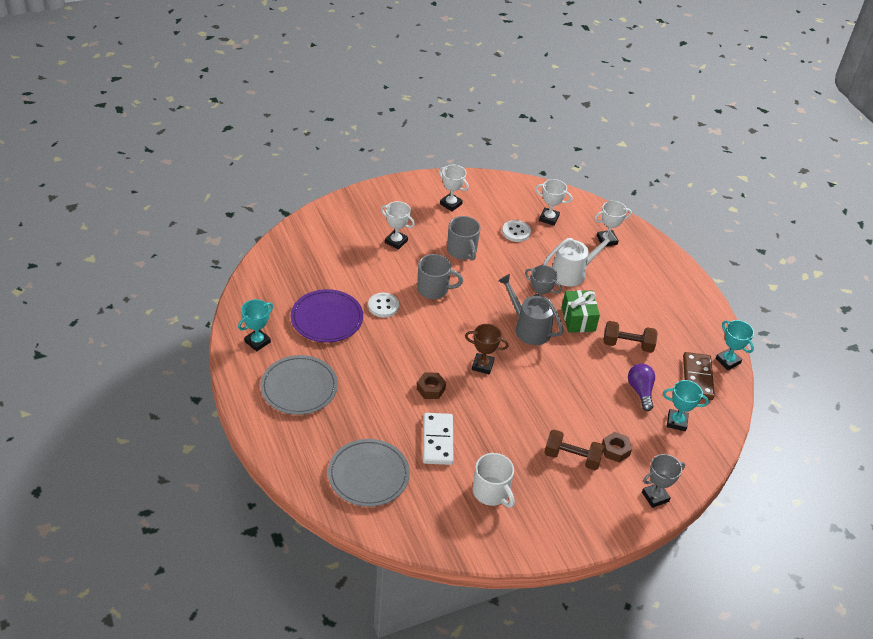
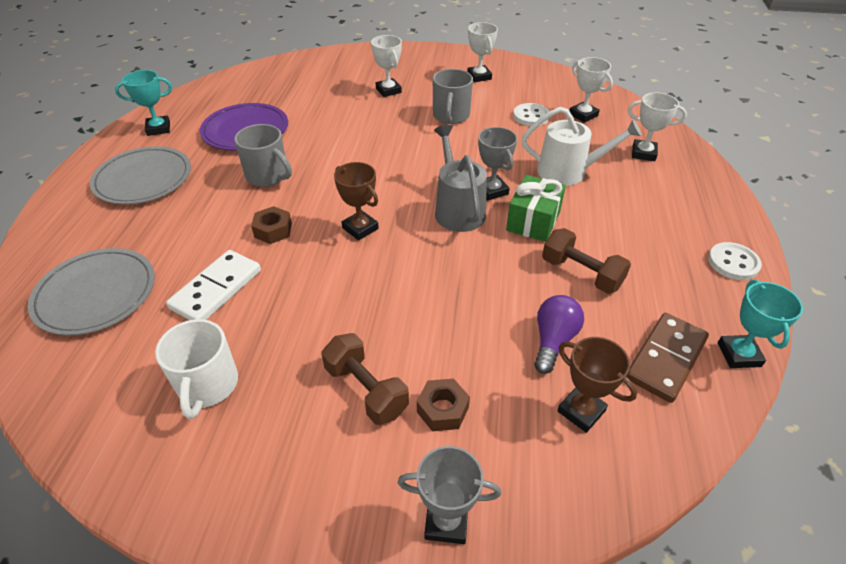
camera: 35 degrees right, 0 degrees up
white button [368,293,399,318] -> white button moved to [708,242,762,280]
grey mug [417,254,463,299] -> grey mug moved to [234,124,292,187]
turquoise trophy [663,380,709,431] -> brown trophy [557,337,637,433]

